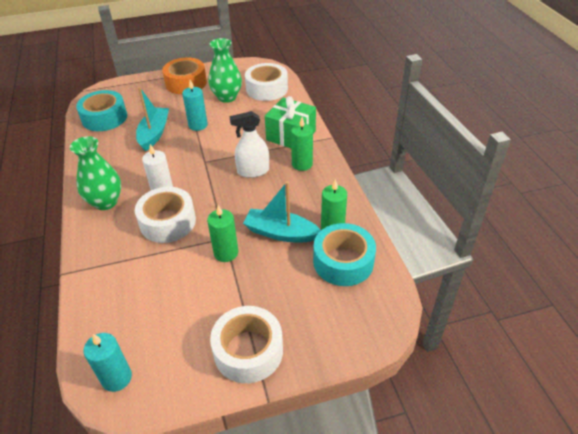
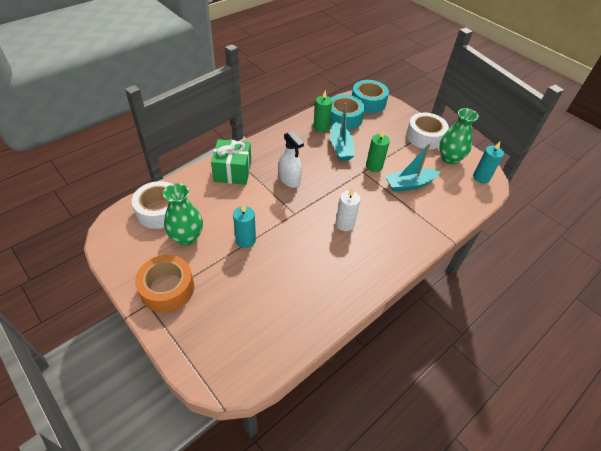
camera: 120 degrees left, 5 degrees up
green vase [70,136,121,210] -> green vase moved to [439,108,479,164]
turquoise tape [76,90,127,131] -> turquoise tape moved to [352,80,389,113]
white tape [135,187,196,243] -> none
turquoise boat [136,87,169,151] -> turquoise boat moved to [385,143,440,192]
green candle [291,117,313,171] -> none

